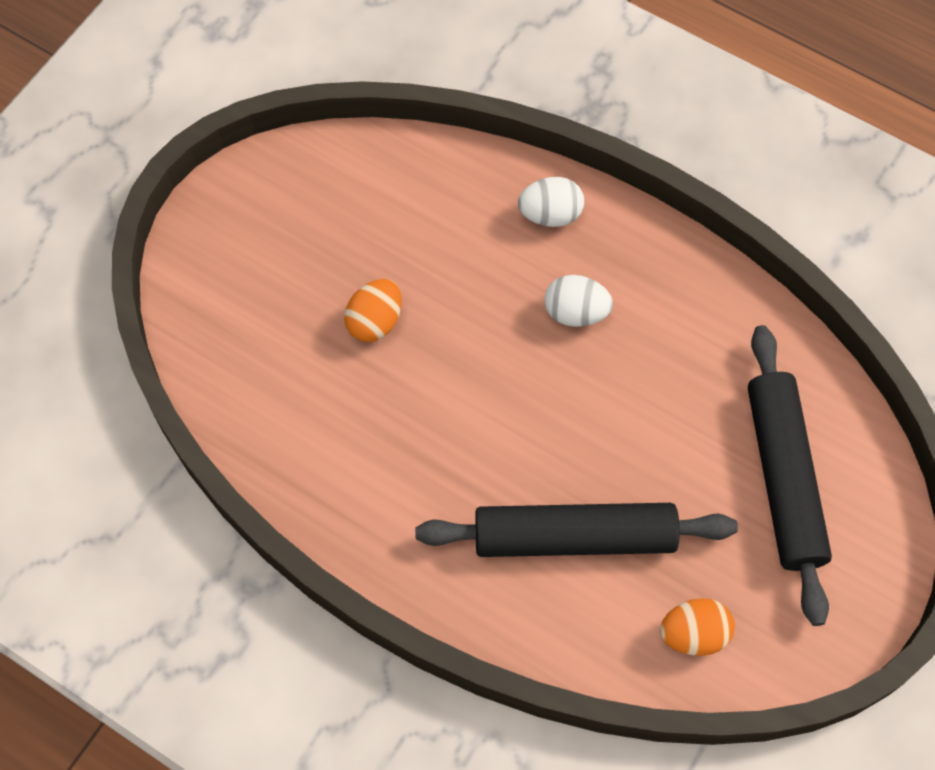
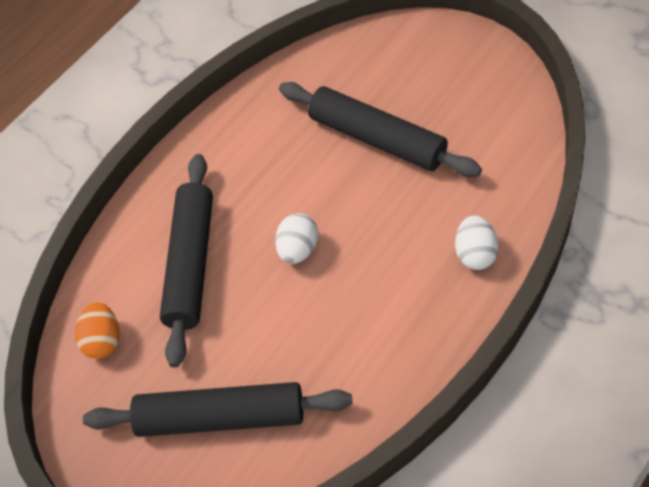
camera: 100 degrees right, 10 degrees down
orange egg [344,279,402,342] -> black rolling pin [279,82,482,177]
white egg [544,275,613,327] -> white egg moved to [275,213,318,264]

